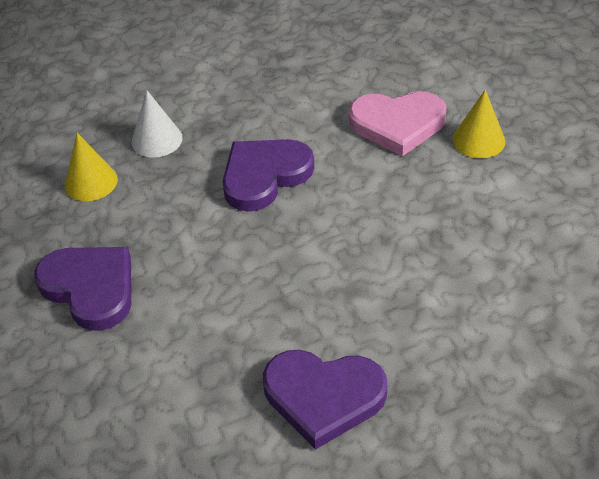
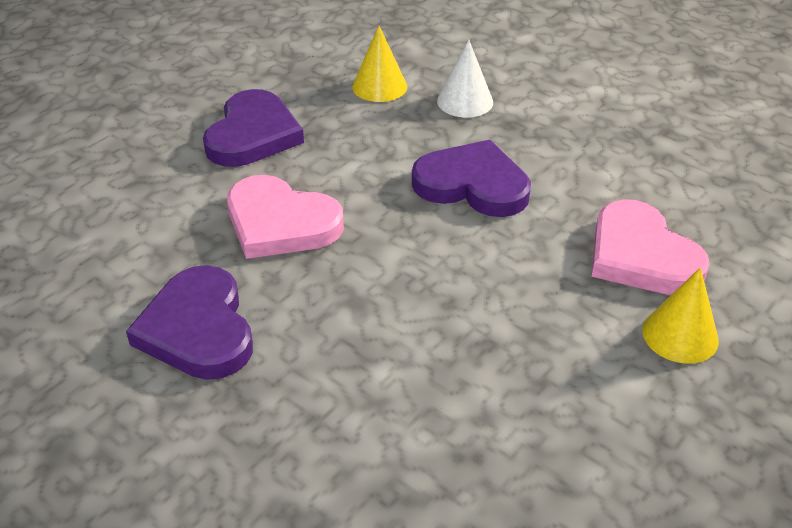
camera: 60 degrees right, 5 degrees down
none -> pink heart [227,175,344,259]

